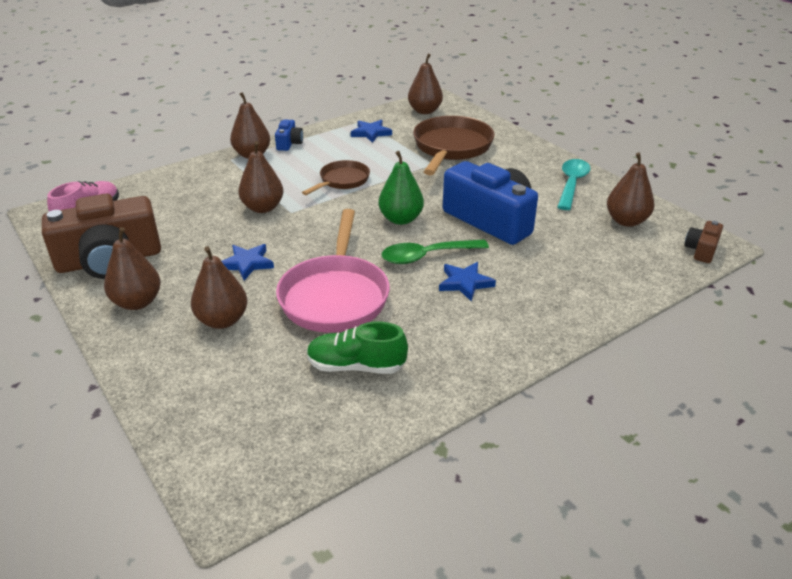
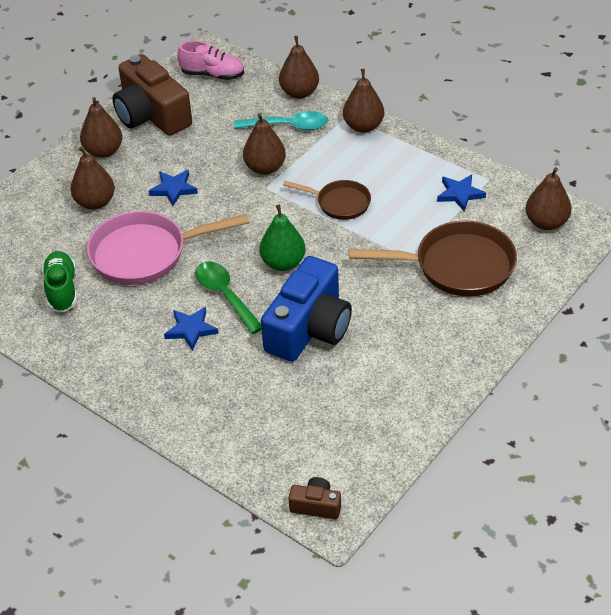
camera: 75 degrees right, 10 degrees up
blue camera [275,120,303,151] -> none
turquoise spoon [557,159,590,210] -> turquoise spoon moved to [234,111,329,130]
brown pear [607,152,654,227] -> brown pear moved to [279,36,319,99]

